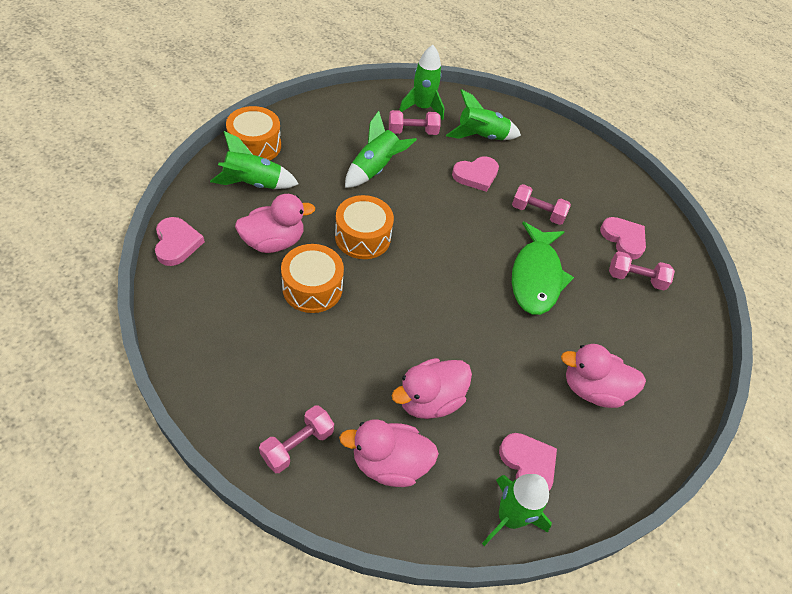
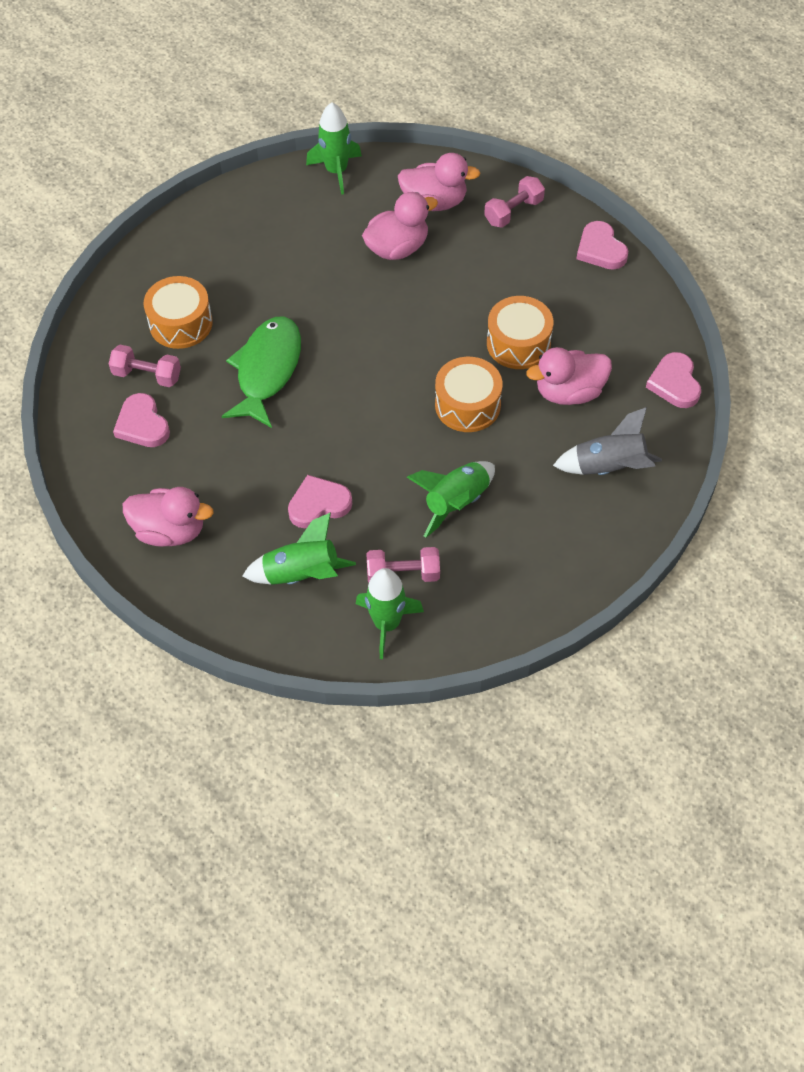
camera: 170 degrees left, 5 degrees up
green rocket [210,131,299,189] -> grey rocket [553,407,662,475]
orange drum [226,106,281,160] -> orange drum moved to [144,276,213,349]
pink heart [499,433,557,490] -> pink heart moved to [577,221,628,270]
pink dumbbell [512,184,571,225] -> none
pink duck [561,344,646,408] -> pink duck moved to [123,487,214,547]

